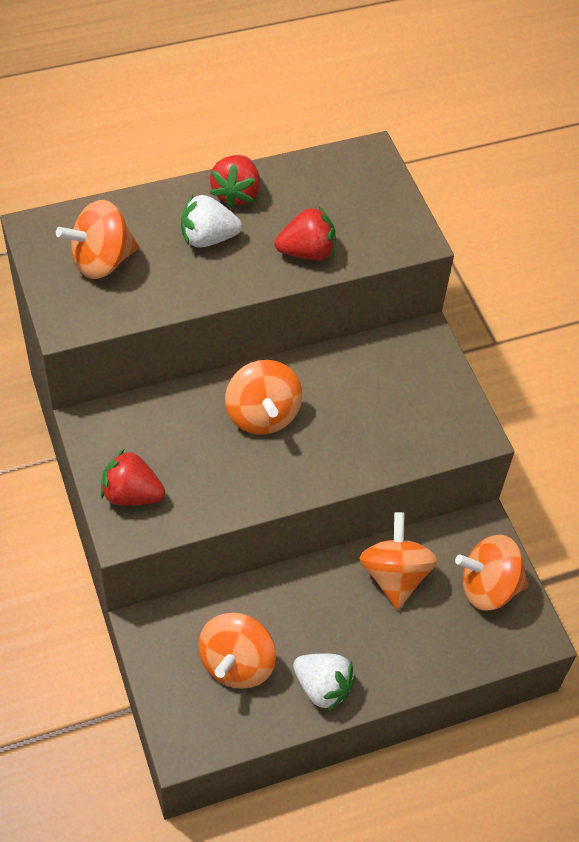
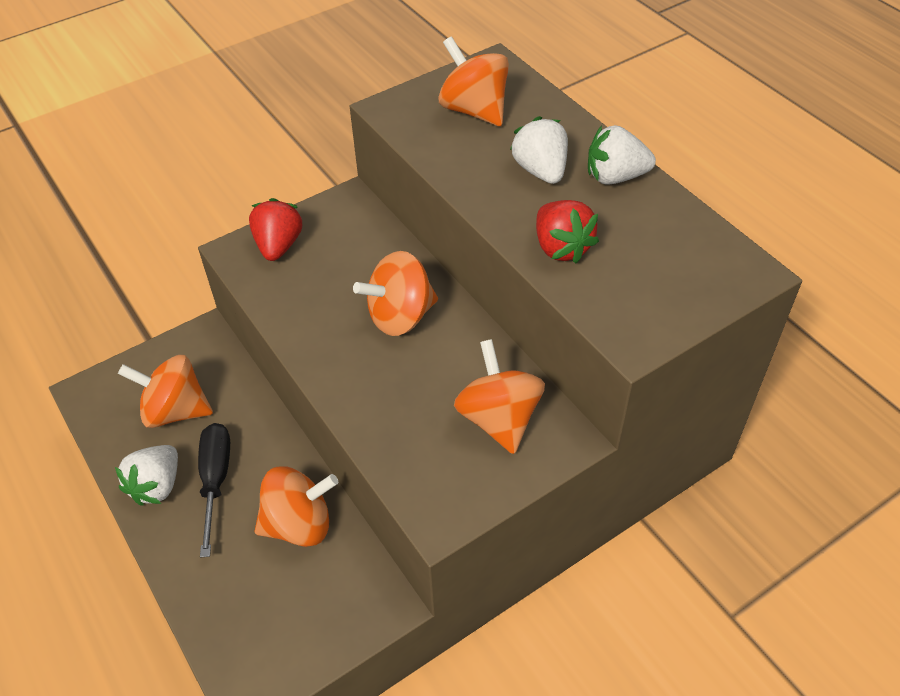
camera: 80 degrees right, 5 degrees down
red strawberry [210,155,260,208] -> white strawberry [588,125,656,185]
orange spinning top [455,535,528,611] -> orange spinning top moved to [454,339,545,454]
none -> black screwdriver [198,423,230,558]

